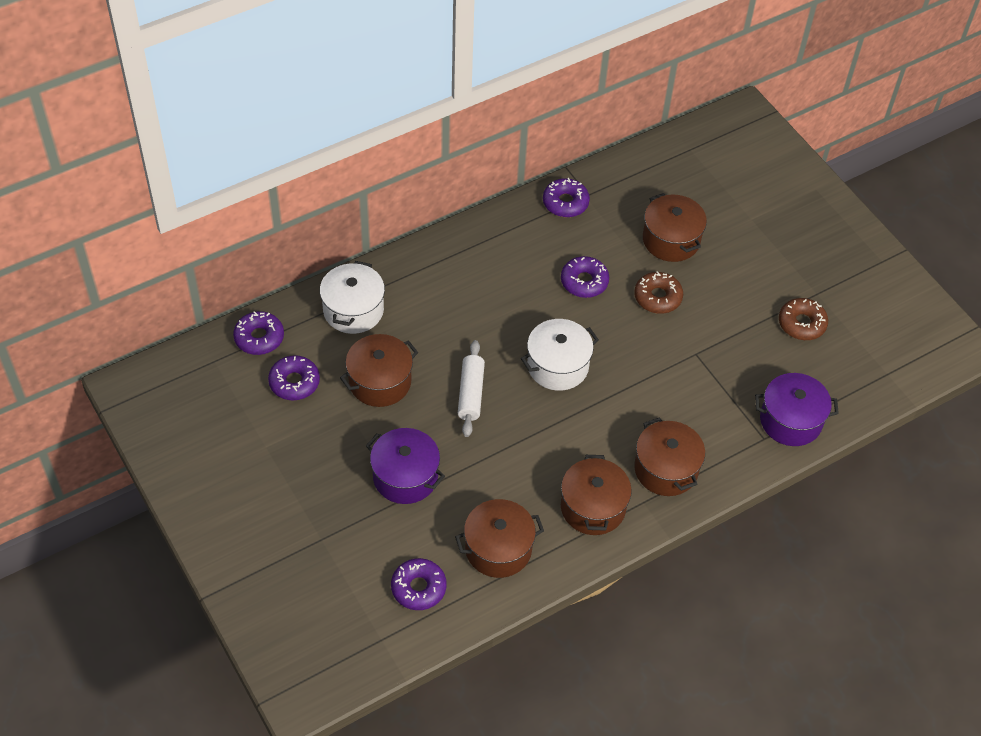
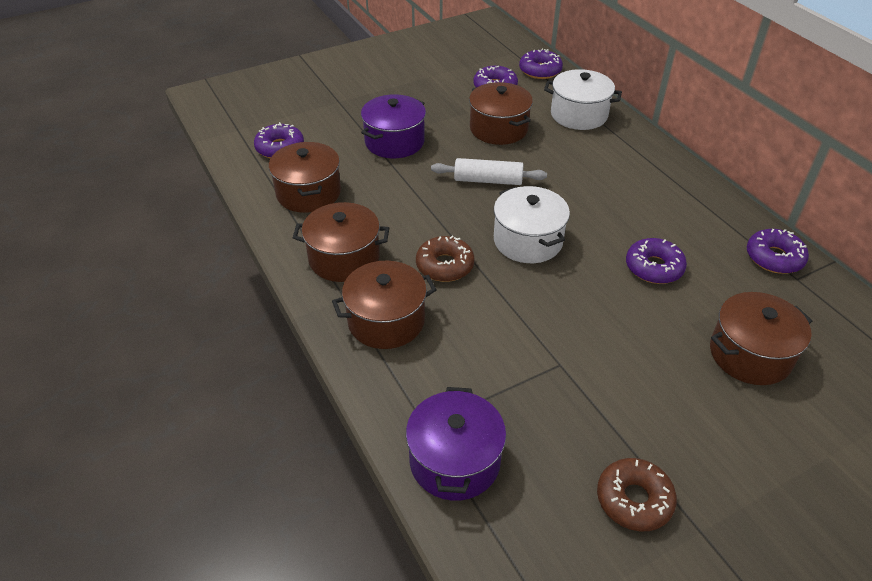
camera: 95 degrees right, 10 degrees down
brown donut [634,271,683,314] -> brown donut moved to [416,235,474,282]

